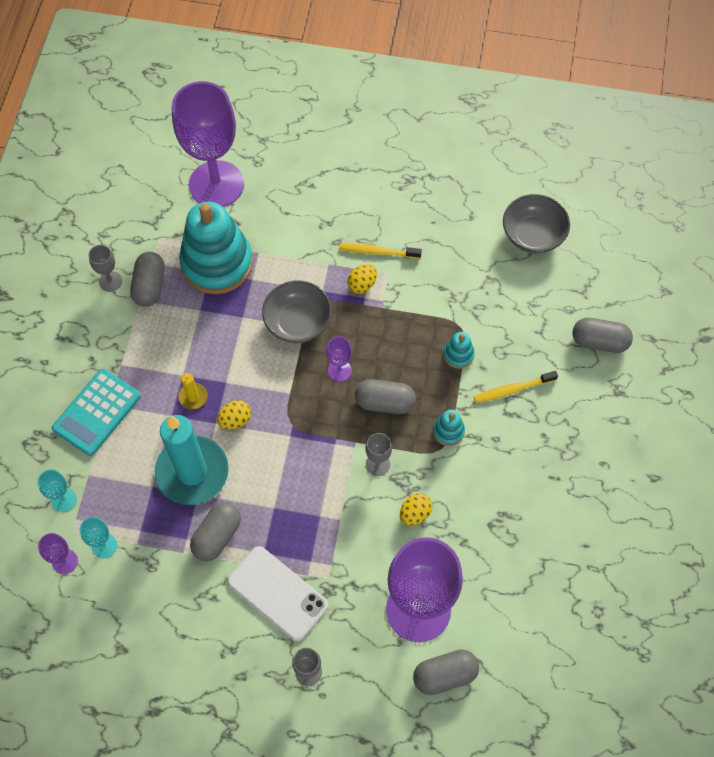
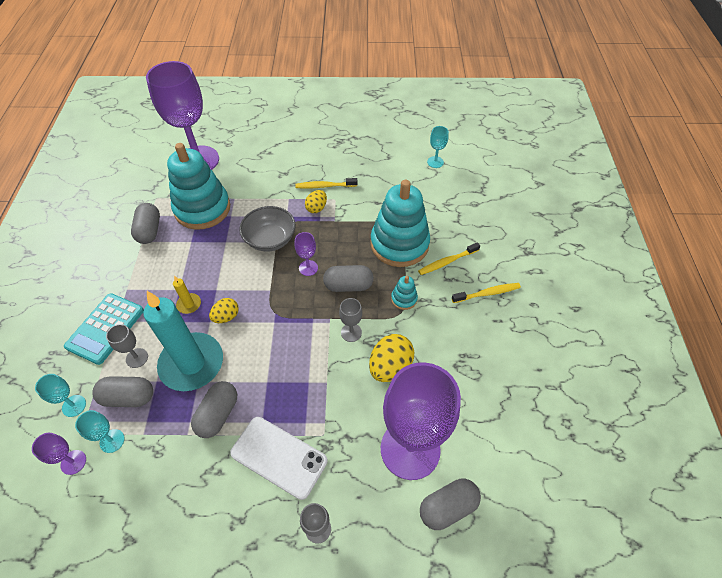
camera: 10 degrees left, 10 degrees down
grey goblet [88,245,122,292] -> grey goblet moved to [106,324,148,368]
yellow egg [400,493,432,526] -> yellow egg [369,334,414,382], size x1.64
turquoise stacking toy [443,332,475,369] -> turquoise stacking toy [370,180,430,267], size x2.41
grey bowl [503,194,570,254] -> turquoise goblet [427,126,449,168]
grey capsule [572,318,633,353] -> grey capsule moved to [92,376,153,407]
none -> yellow toothbrush [452,283,521,303]

